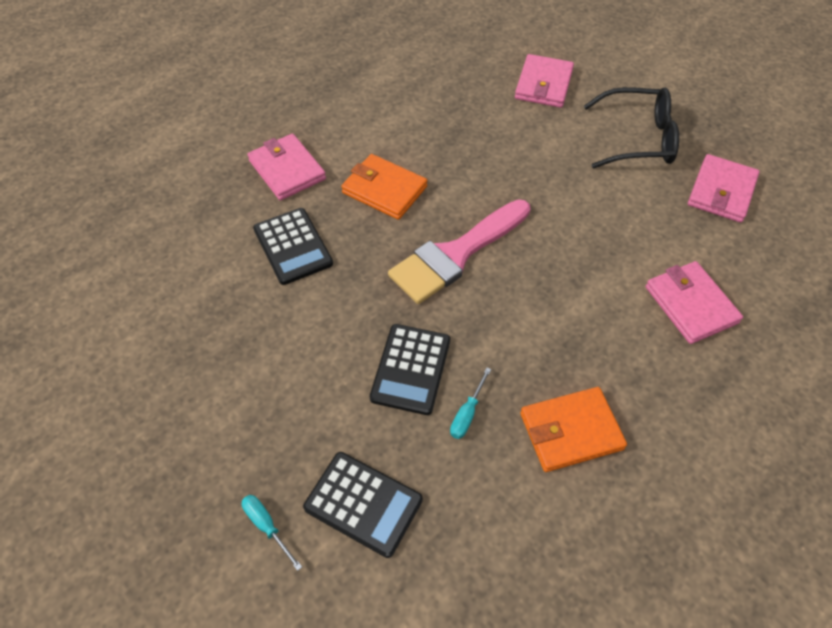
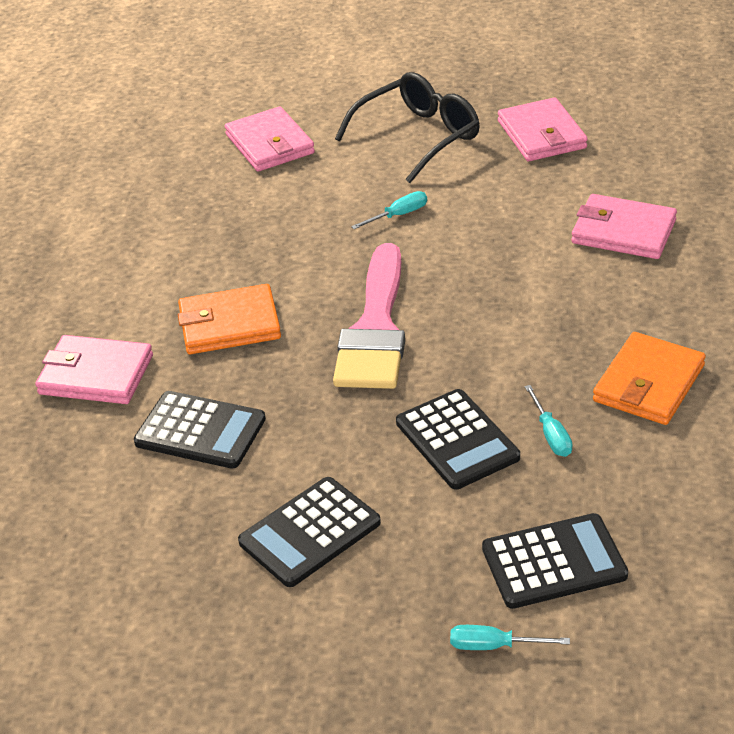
camera: 40 degrees left, 15 degrees down
none -> black calculator [238,477,381,587]
none -> turquoise screwdriver [351,191,427,229]

